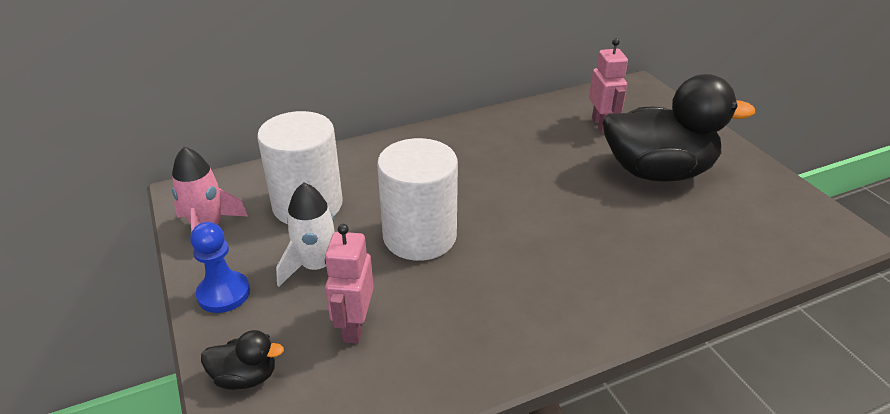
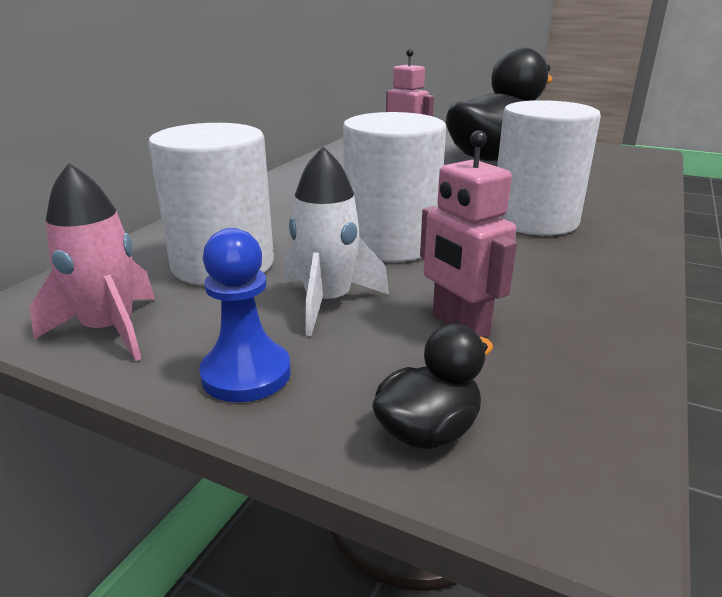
camera: 40 degrees left, 10 degrees down
none -> white cylinder [497,100,601,236]

